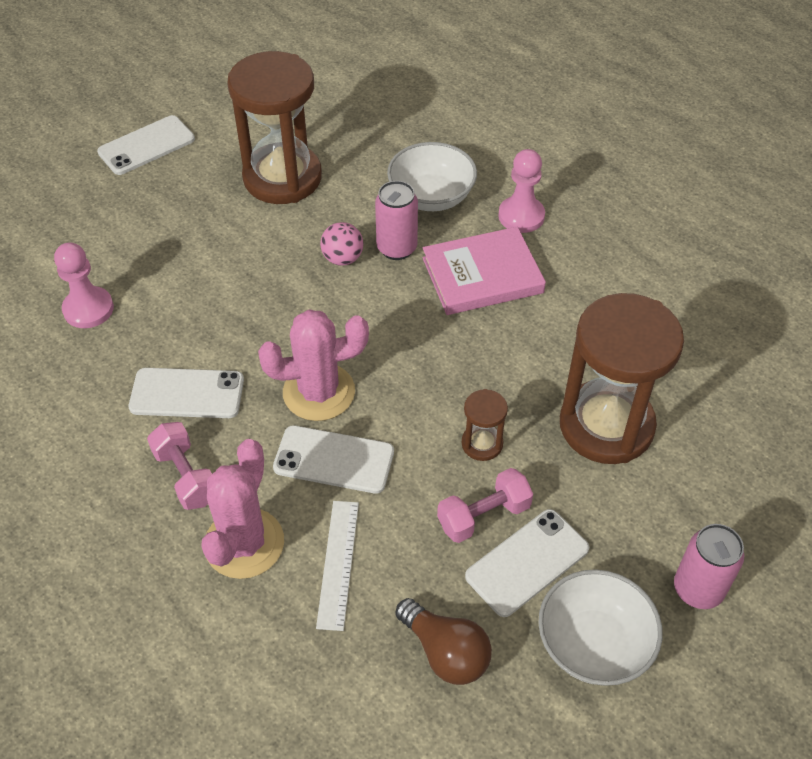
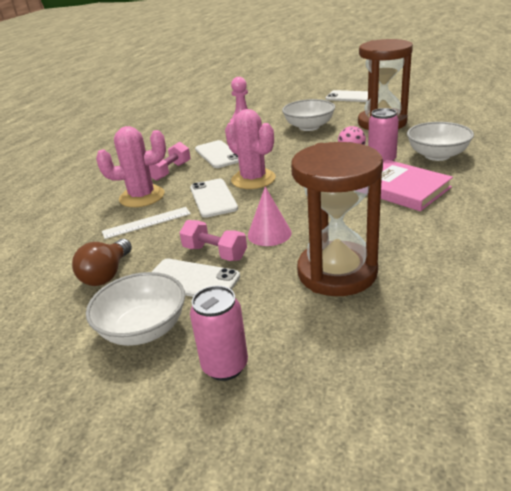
camera: 65 degrees right, 20 degrees down
brown hourglass [462,389,508,461] -> pink cone [248,187,292,246]
pink pawn [498,149,545,233] -> none
none -> white bowl [282,99,335,131]

